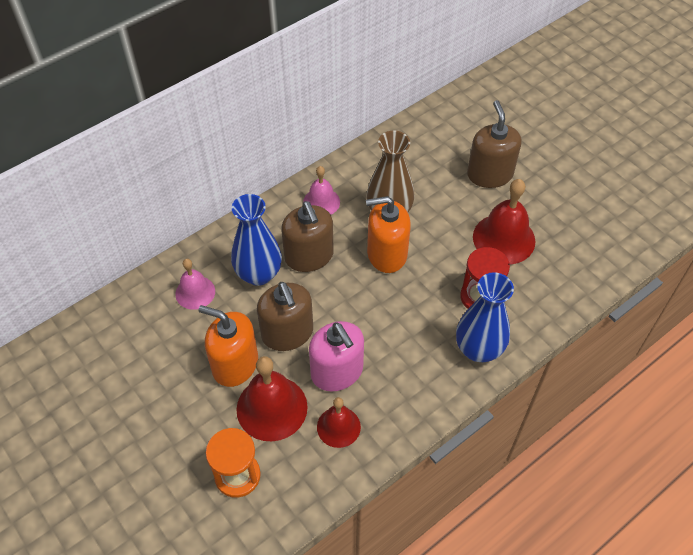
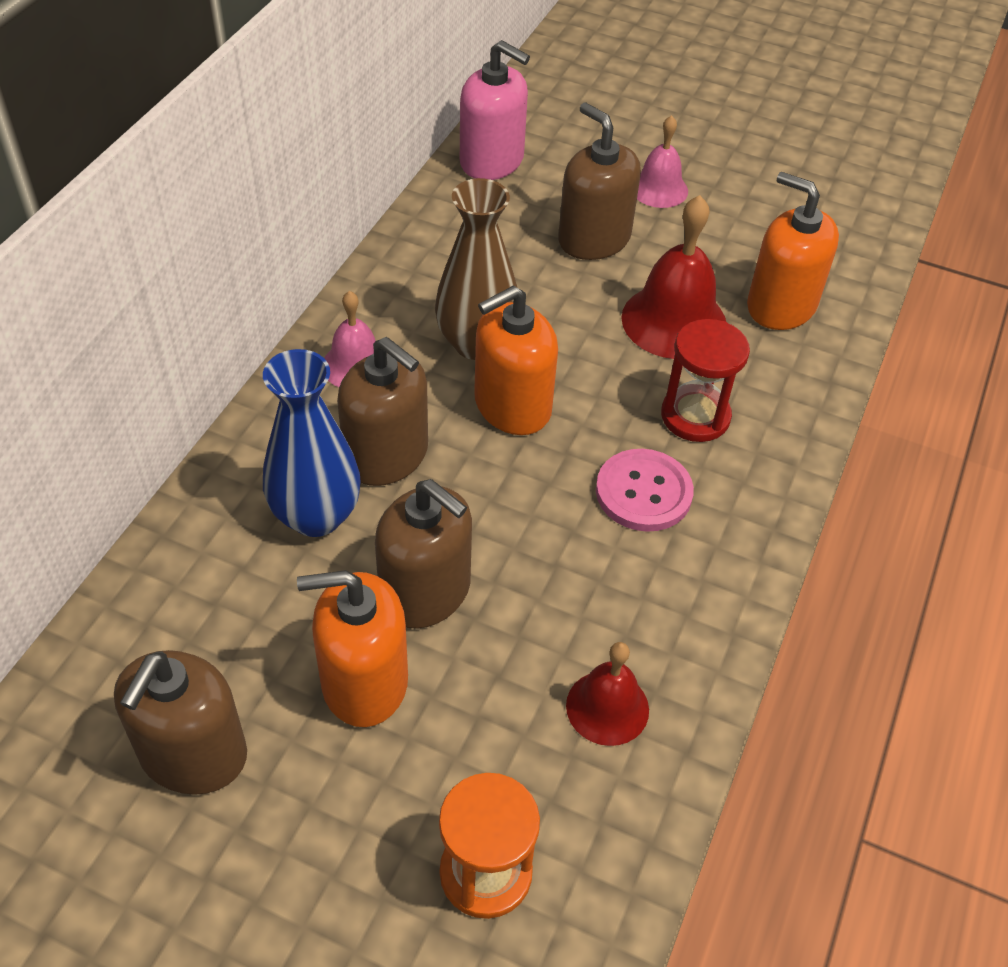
camera: 30 degrees left, 5 degrees down
pink bell [175,259,215,310] -> pink bell moved to [637,115,688,208]
red bell [236,356,308,441] -> none
pink soap dispenser [309,321,364,391] -> pink soap dispenser moved to [460,40,530,180]
blue vase [456,272,514,362] -> none
none -> brown soap dispenser [114,650,247,795]
none -> pink button [596,449,694,532]
none -> orange soap dispenser [747,172,839,330]

